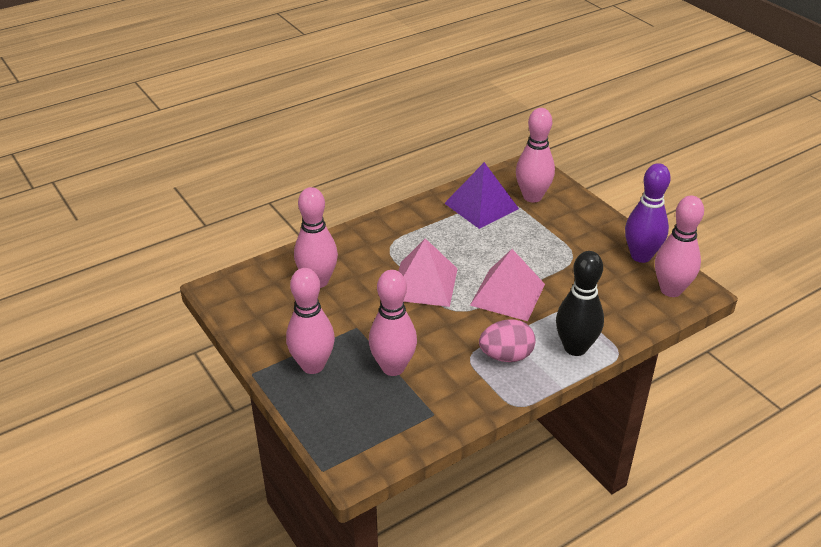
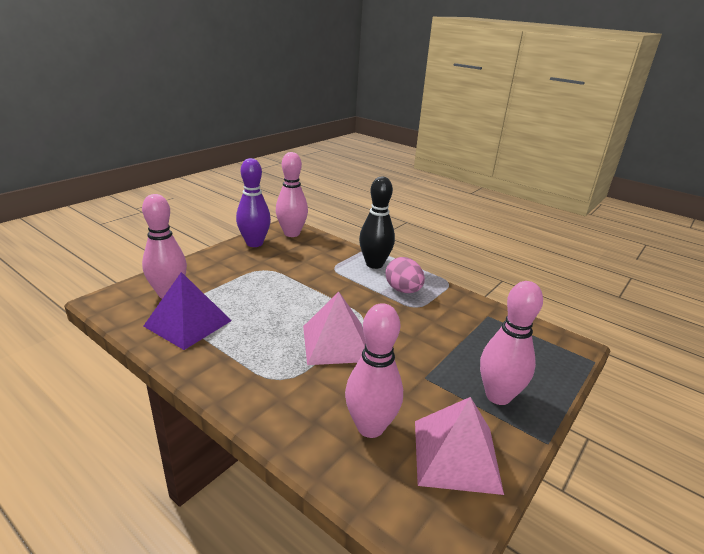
camera: 110 degrees left, 10 degrees down
pink bowling pin [369,270,417,376] -> none
pink pyramid [470,249,545,321] -> pink pyramid moved to [415,397,504,495]

